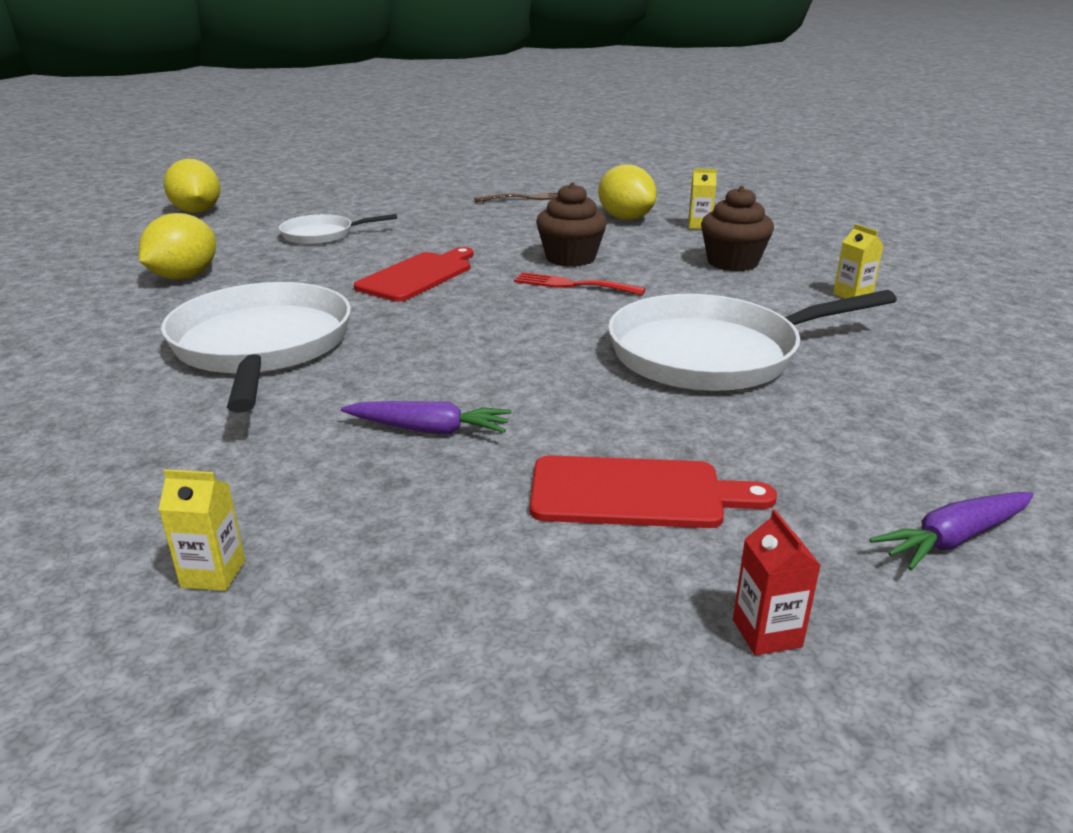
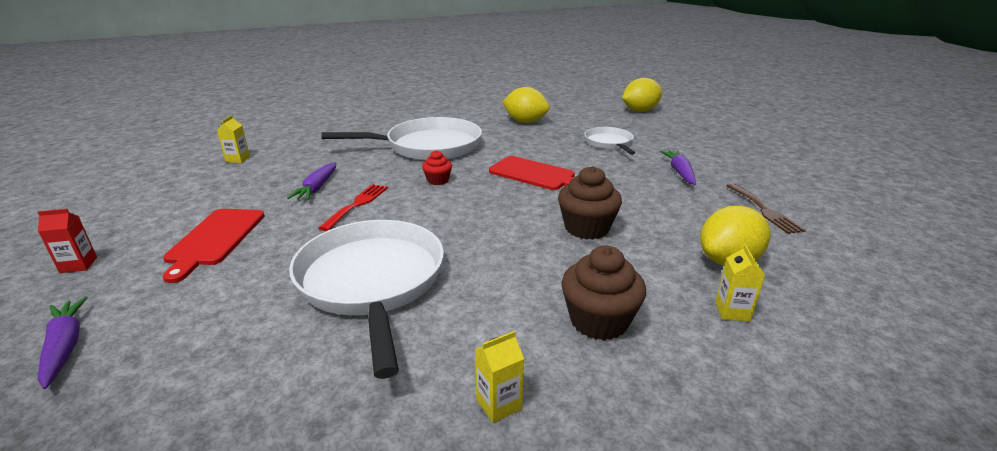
camera: 90 degrees right, 0 degrees up
red fork [514,272,646,295] -> red fork moved to [319,184,388,231]
none -> red cupcake [422,150,452,185]
none -> purple carrot [660,151,696,185]

